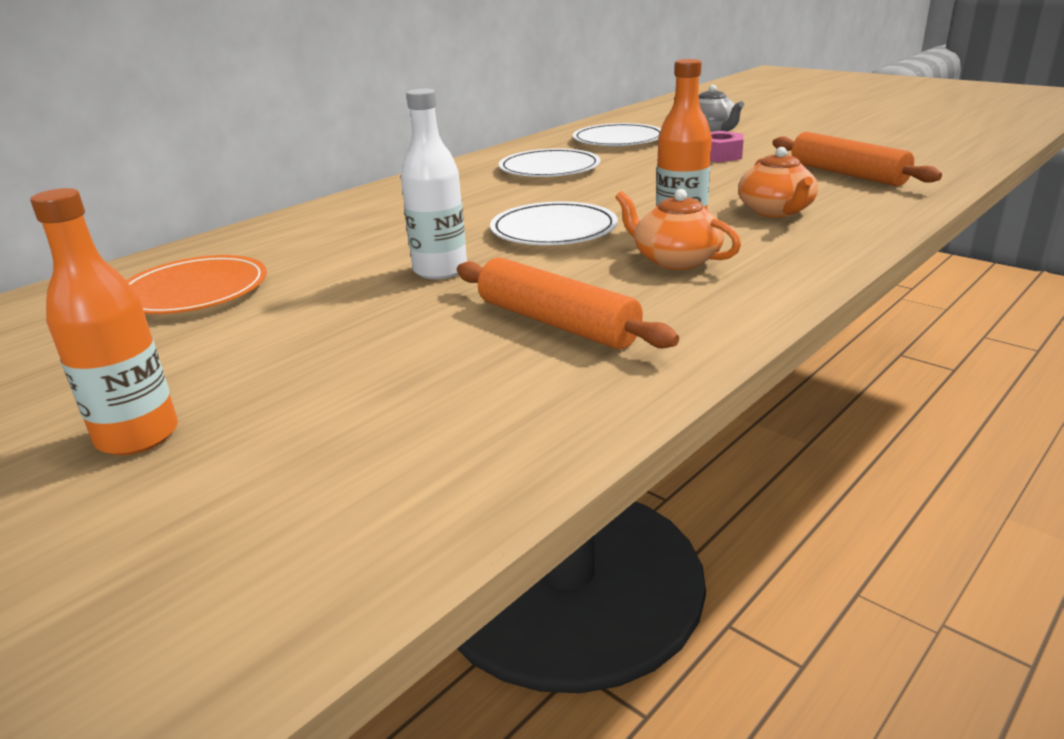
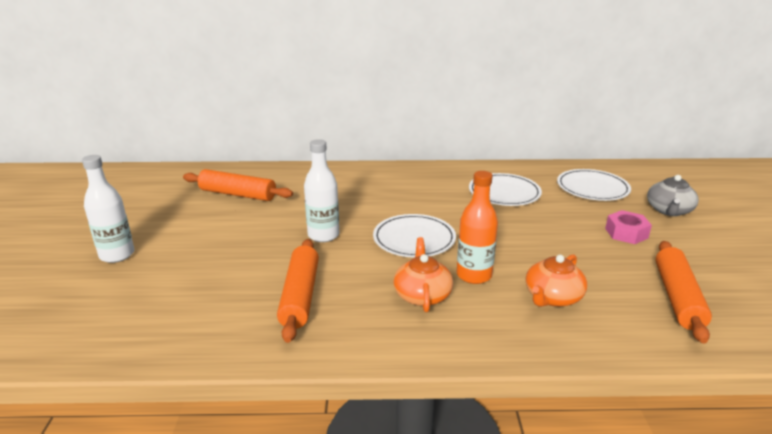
camera: 45 degrees right, 0 degrees up
orange bottle [30,188,178,455] -> white bottle [82,155,134,263]
orange plate [126,255,267,314] -> orange rolling pin [183,169,293,201]

